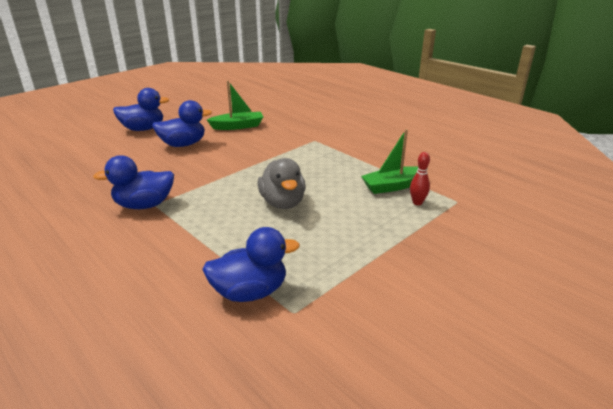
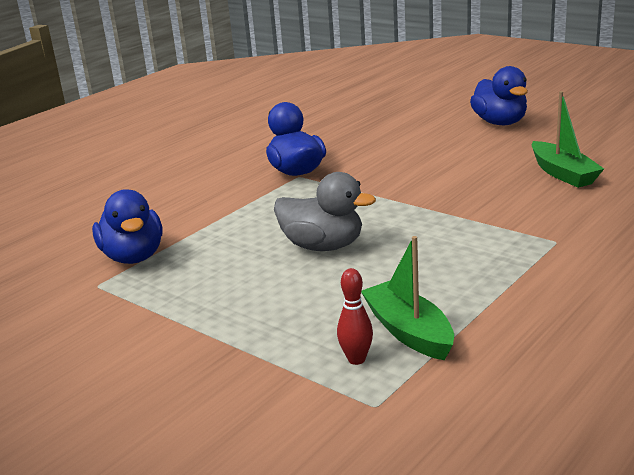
camera: 85 degrees right, 5 degrees down
blue duck [152,100,212,147] -> none
grey duck [257,158,306,209] -> grey duck turned 135 degrees counterclockwise [274,172,376,251]

